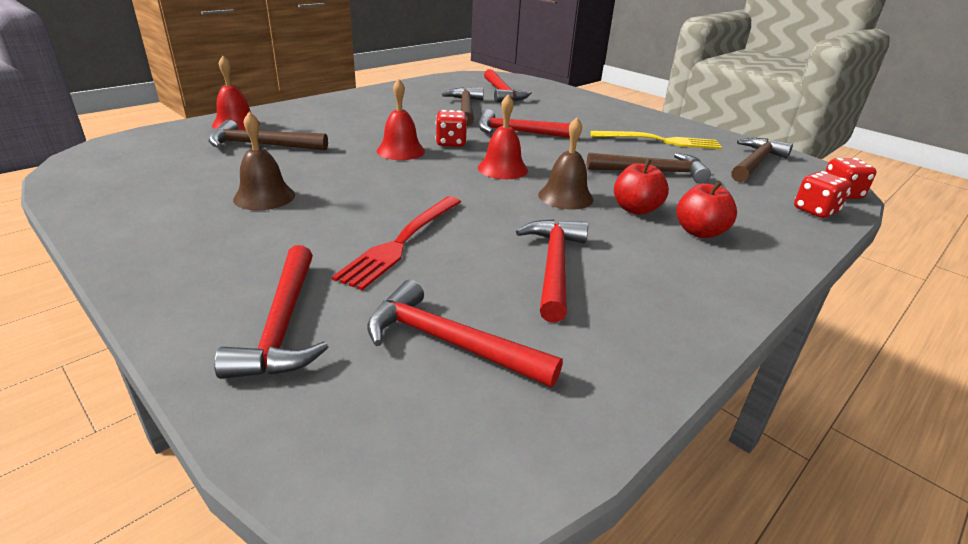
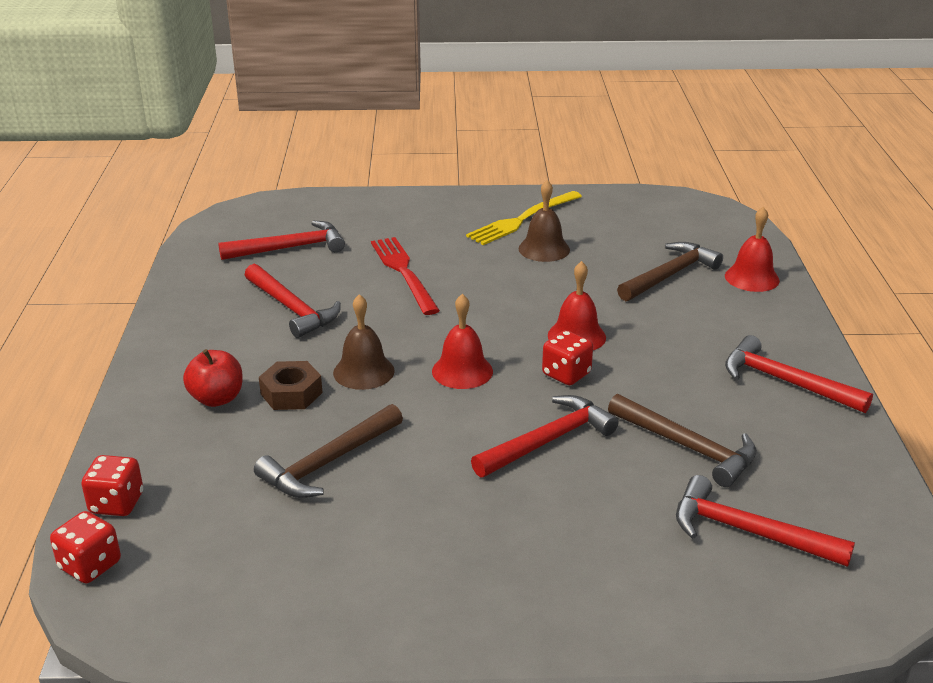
camera: 135 degrees right, 0 degrees up
red hammer [214,245,328,379] -> red hammer moved to [725,335,873,413]
yellow fork [591,131,722,149] -> yellow fork moved to [466,191,582,245]
red apple [614,159,669,215] -> brown nut [259,361,323,410]
brown hammer [731,138,793,182] -> none

